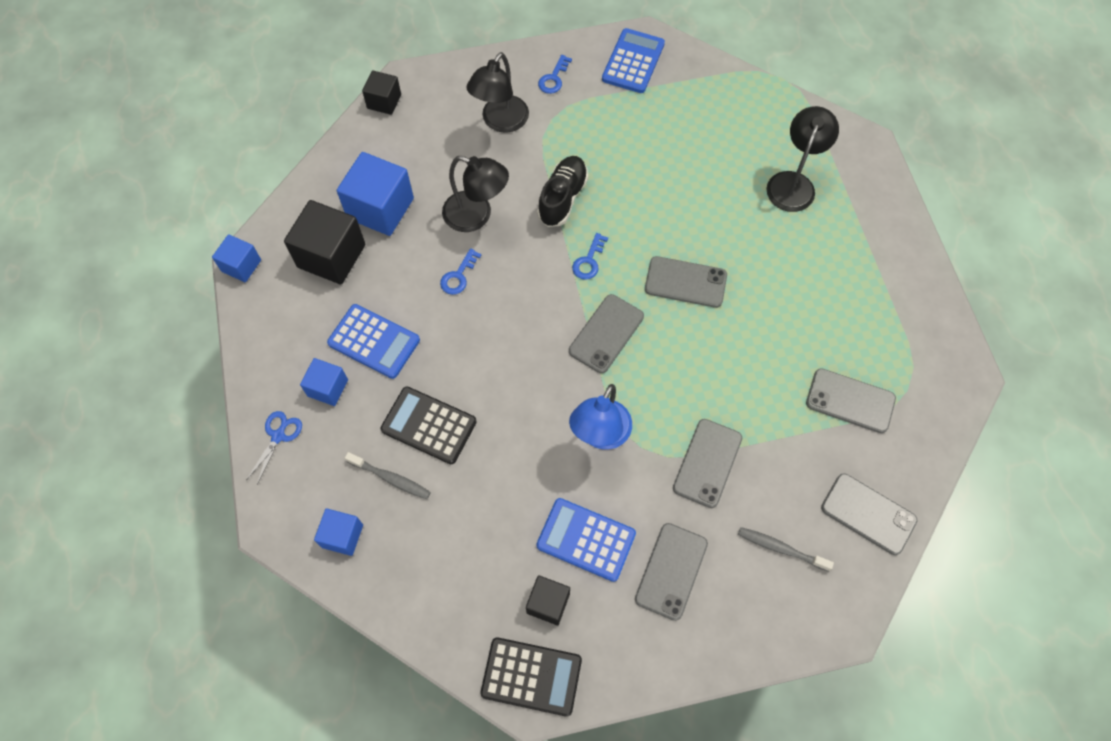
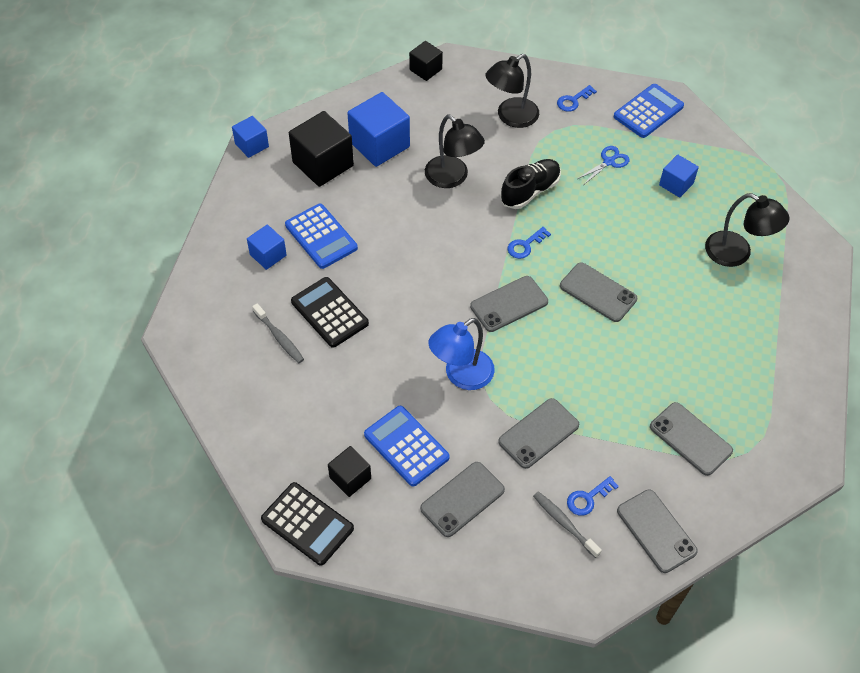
camera: 25 degrees right, 10 degrees down
blue scissors [247,411,302,484] -> blue scissors moved to [577,146,630,184]
blue cube [314,508,363,556] -> blue cube moved to [659,154,699,198]
blue key [440,248,481,295] -> blue key moved to [567,476,619,516]
black lamp [766,106,839,212] -> black lamp turned 75 degrees clockwise [705,193,790,267]

